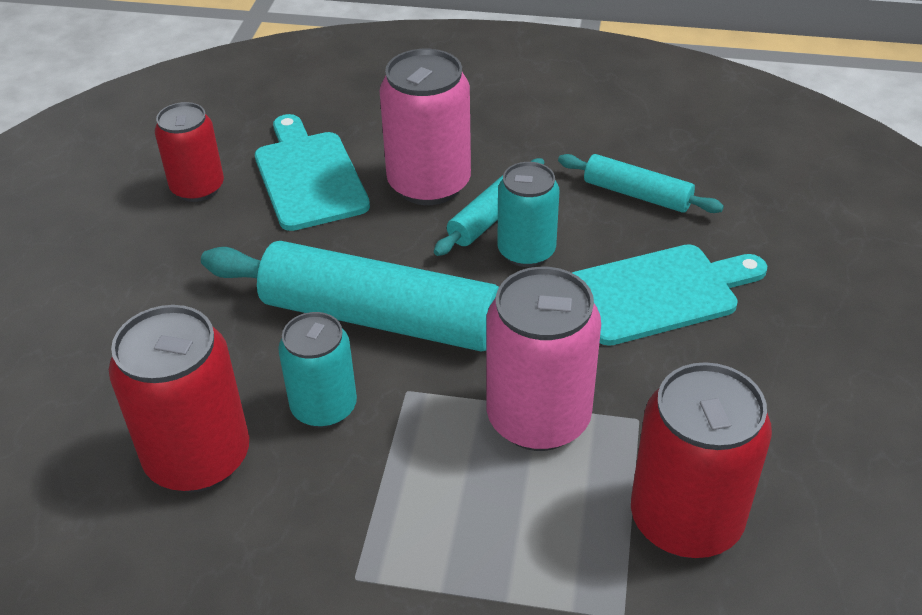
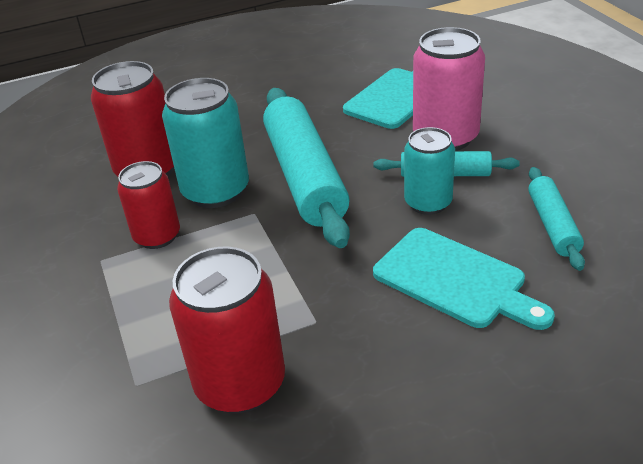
camera: 60 degrees right, 5 degrees down
red can [155,102,224,202] -> red can moved to [117,161,180,249]
turquoise can [278,312,357,428] -> turquoise can [162,78,249,208], size x1.53
pink can [487,267,601,451] -> none

